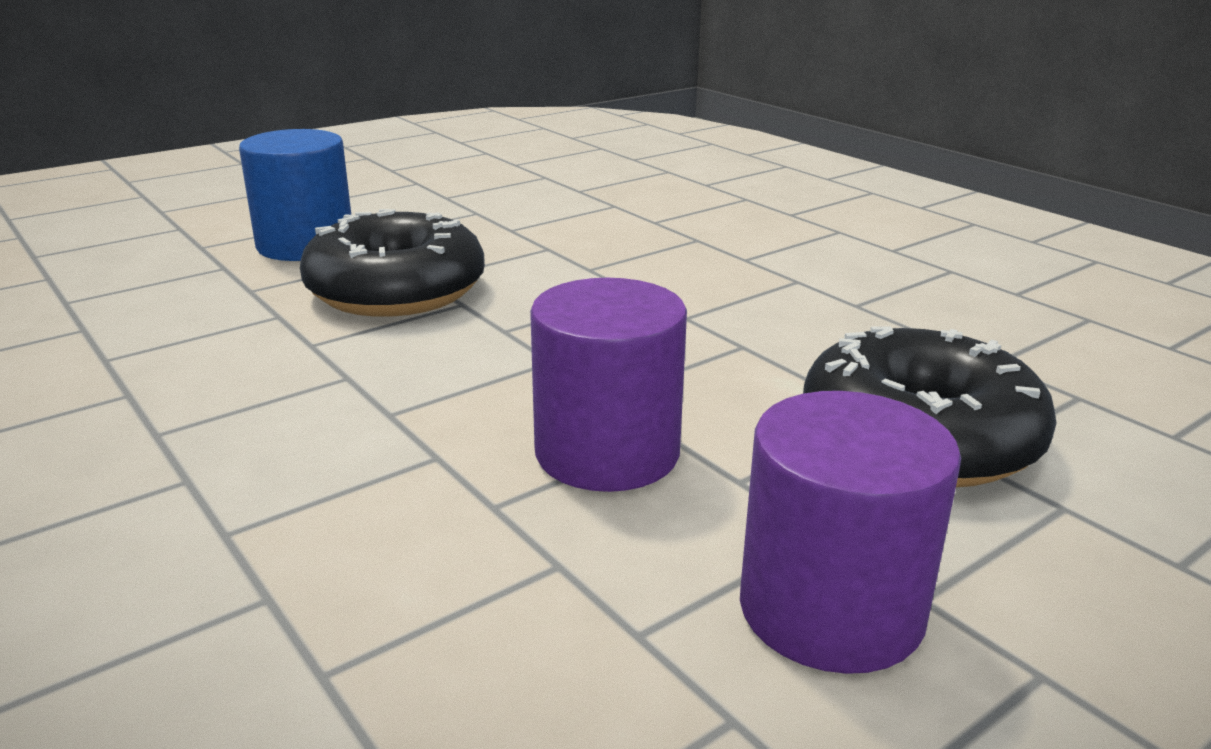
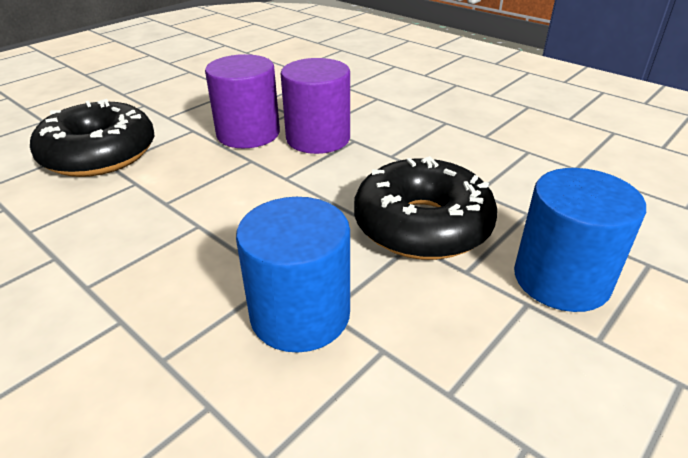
camera: 170 degrees right, 10 degrees up
purple cylinder [740,391,961,674] -> purple cylinder moved to [281,58,350,154]
none -> blue cylinder [236,197,350,353]

